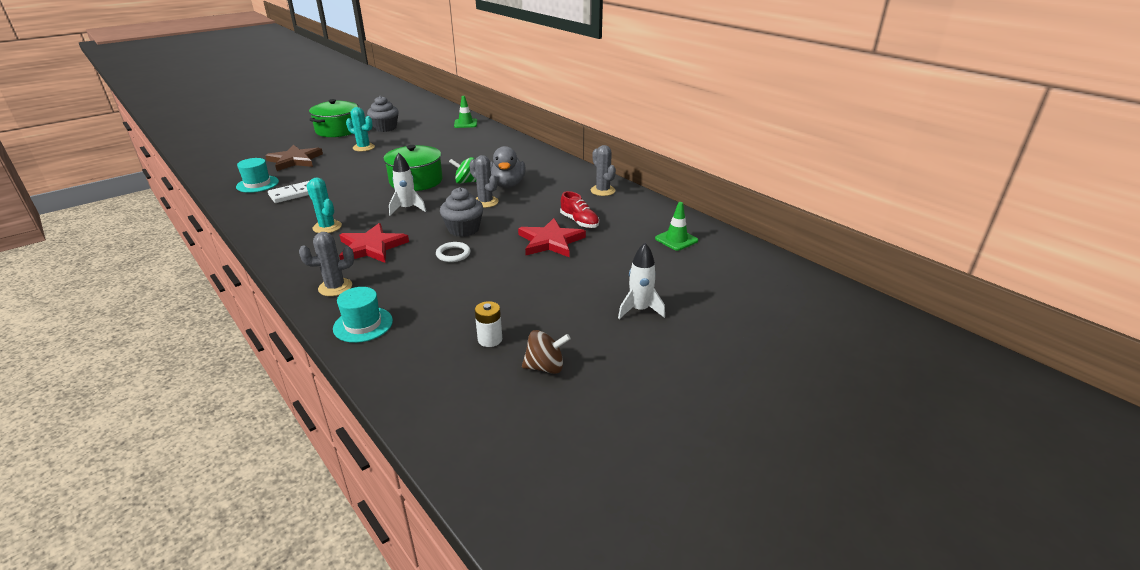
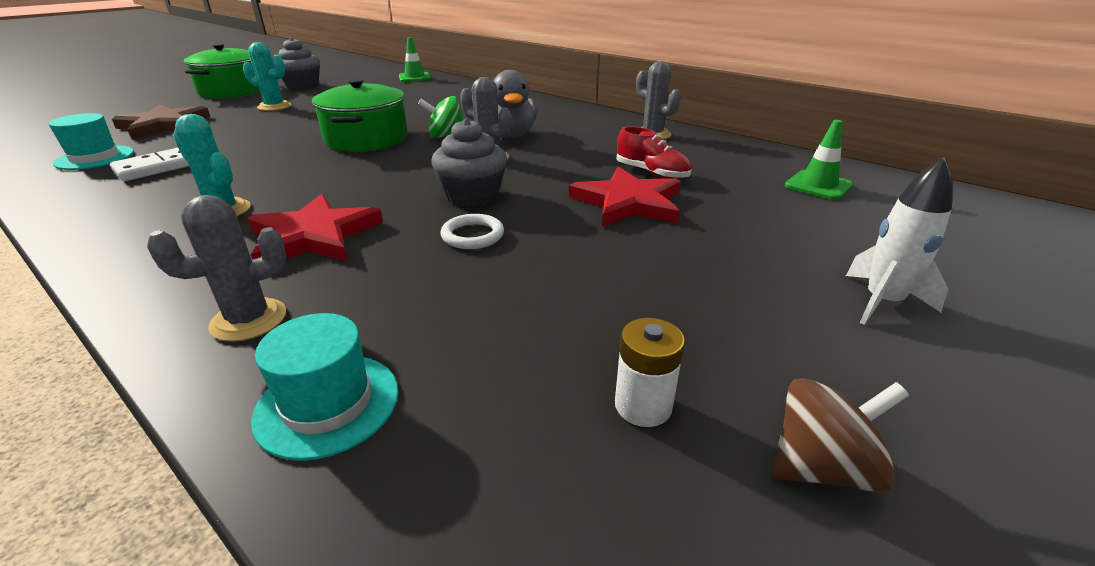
camera: 10 degrees left, 0 degrees up
white rocket [389,153,426,215] -> none

